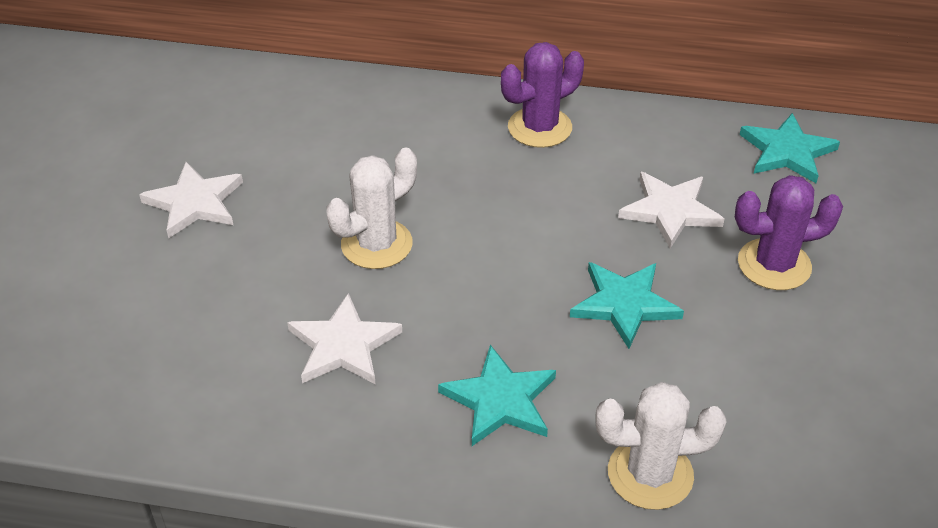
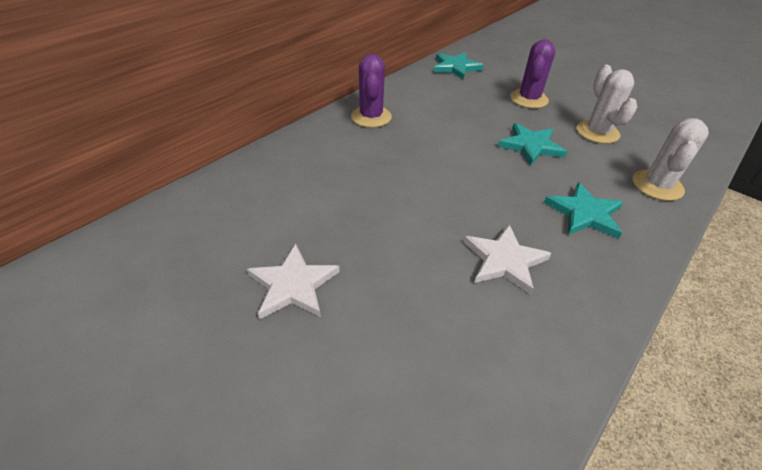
camera: 60 degrees left, 0 degrees up
white cactus [326,147,417,269] -> white cactus moved to [577,65,637,144]
white star [618,172,725,248] -> none

